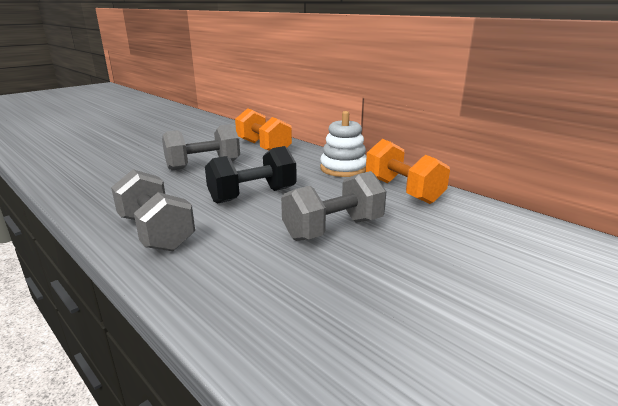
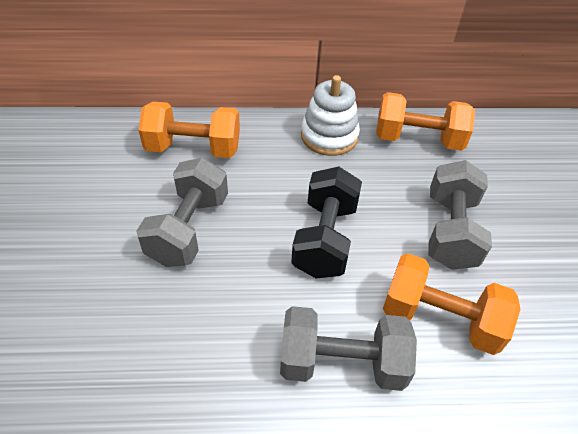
camera: 50 degrees left, 25 degrees up
none -> orange dumbbell [383,253,521,355]

